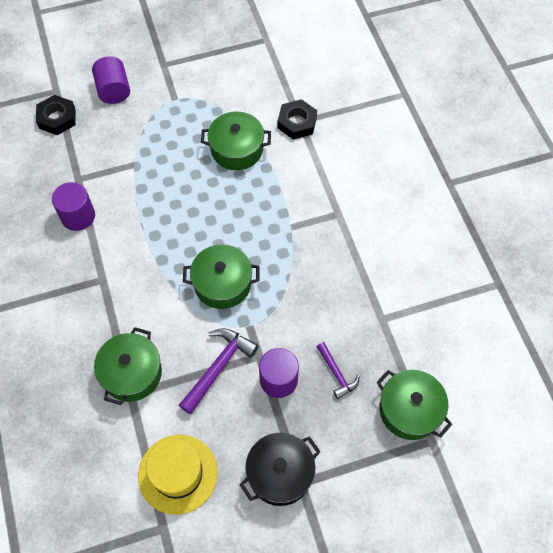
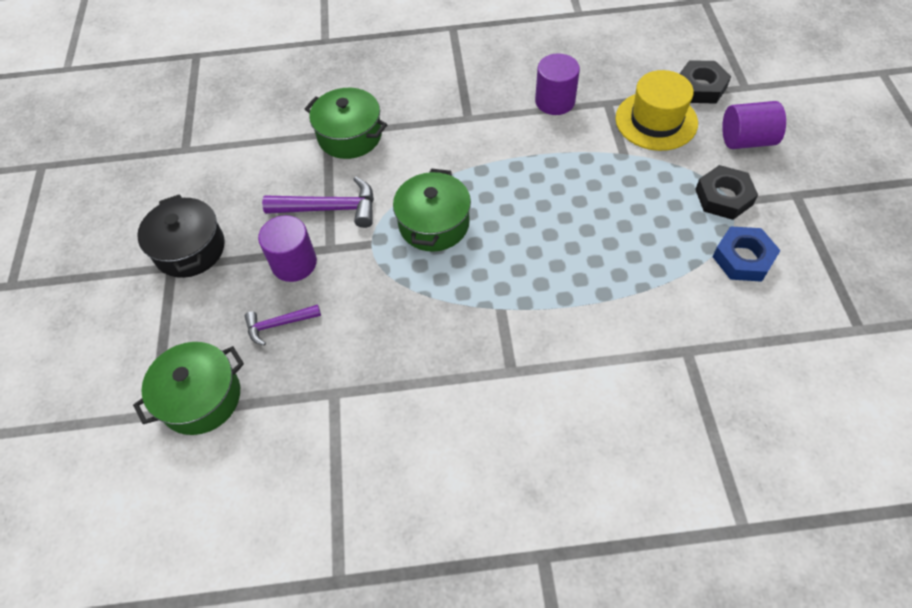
camera: 105 degrees right, 5 degrees down
yellow hat [138,435,218,515] -> yellow hat moved to [615,70,698,151]
purple hammer [179,328,258,414] -> purple hammer turned 45 degrees counterclockwise [262,177,374,228]
green pot [201,111,271,170] -> none
black nut [278,99,317,140] -> black nut moved to [695,165,758,220]
none -> blue nut [712,226,781,282]

